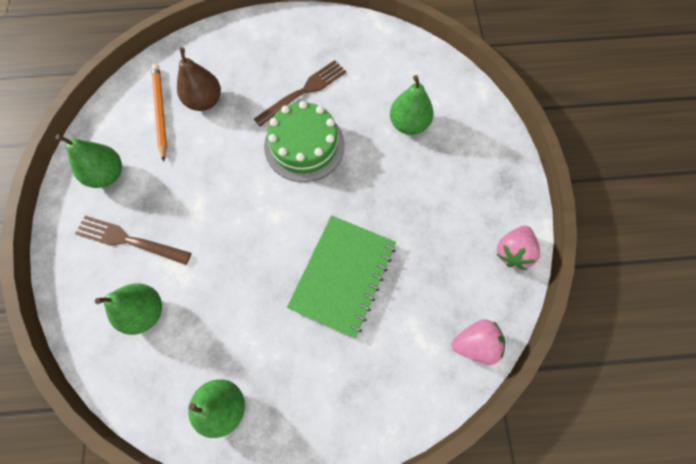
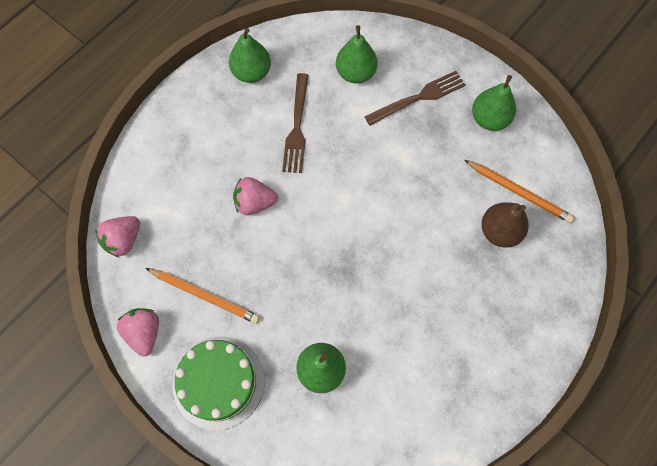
camera: 135 degrees right, 0 degrees up
brown fork [254,60,346,127] -> brown fork moved to [282,73,309,173]
green cake [264,101,345,182] -> green cake moved to [172,336,265,430]
green notebook [287,215,396,338] -> pink strawberry [233,177,278,215]
none -> orange pencil [146,268,260,324]

